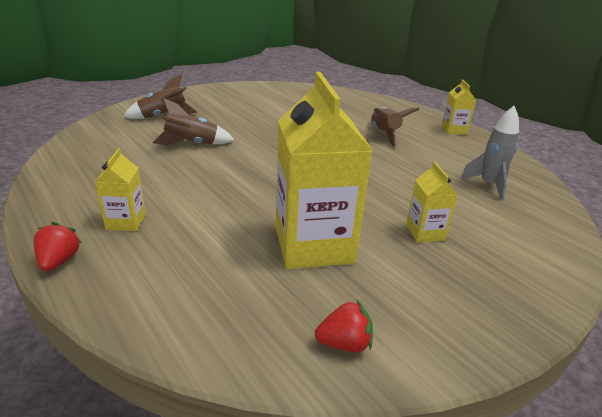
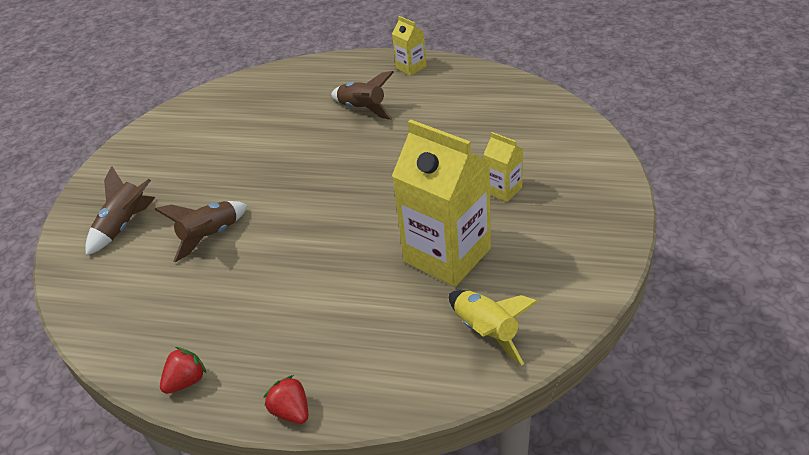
camera: 35 degrees left, 10 degrees up
yellow carton [95,148,146,231] -> none
red strawberry [315,300,373,352] -> red strawberry moved to [160,347,207,394]
grey rocket [460,106,519,200] -> none
none -> yellow rocket [449,290,538,366]

